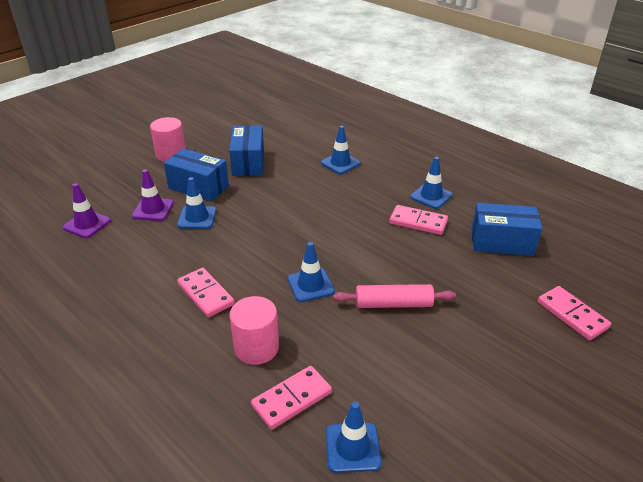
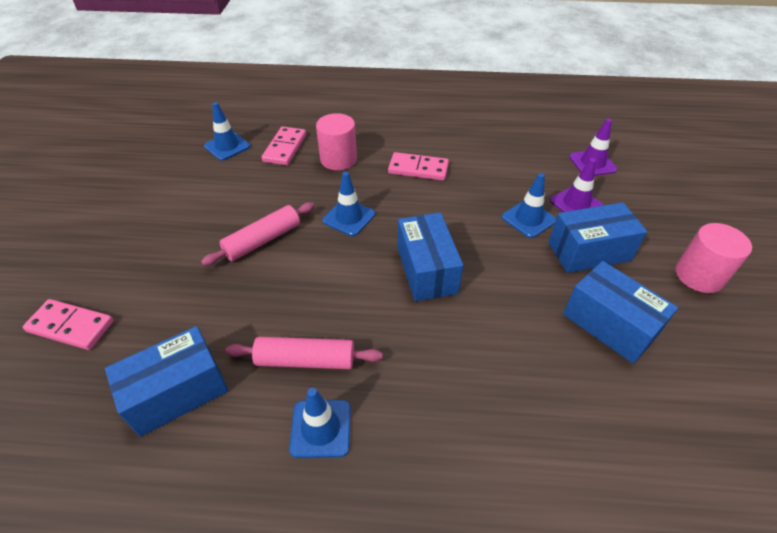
camera: 140 degrees right, 10 degrees up
blue traffic cone [321,126,361,174] -> none
pink domino [389,205,448,235] -> pink rolling pin [226,337,383,369]
none -> blue box [398,213,463,302]

